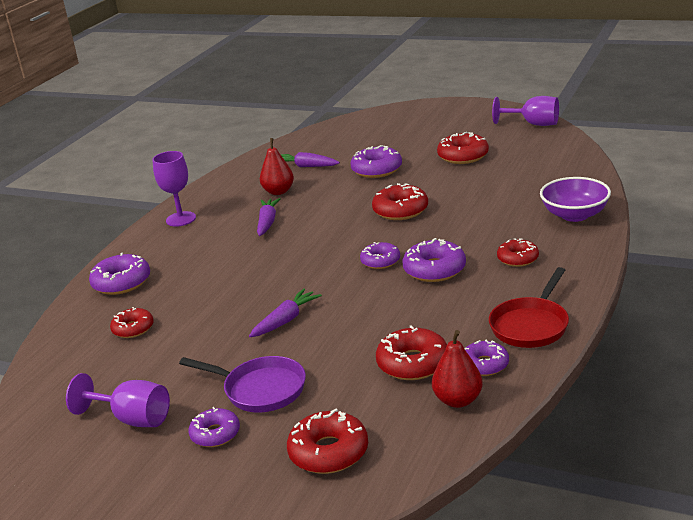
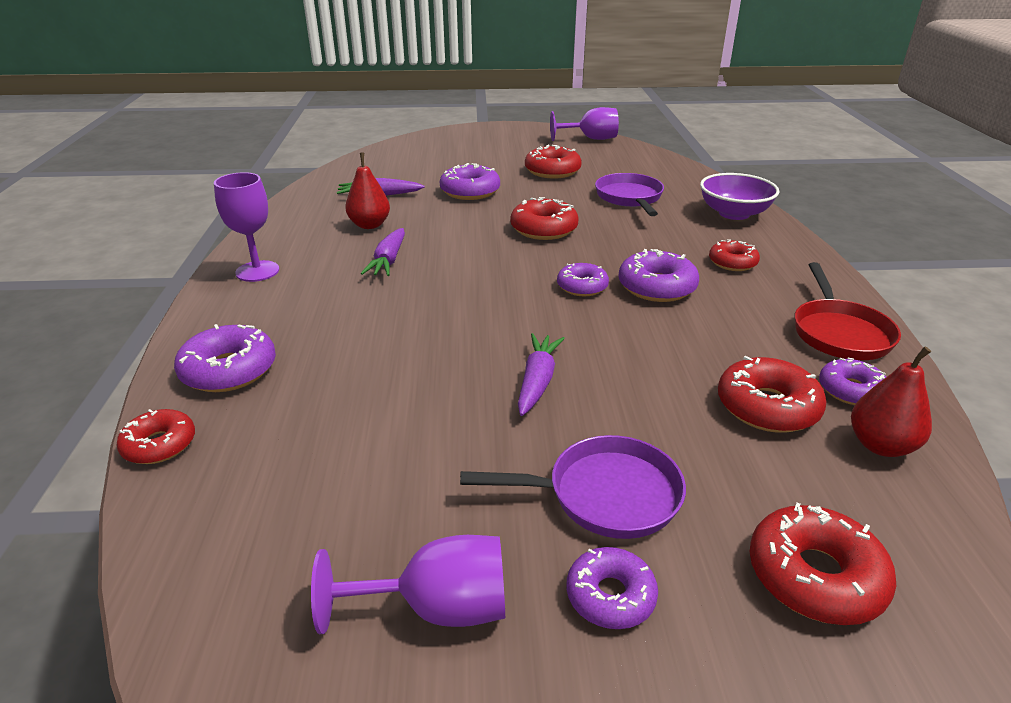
camera: 30 degrees left, 5 degrees up
red donut [110,307,154,338] -> red donut moved to [117,409,195,464]
purple carrot [257,198,281,236] -> purple carrot turned 150 degrees counterclockwise [361,228,405,276]
none -> purple pan [595,173,664,216]

